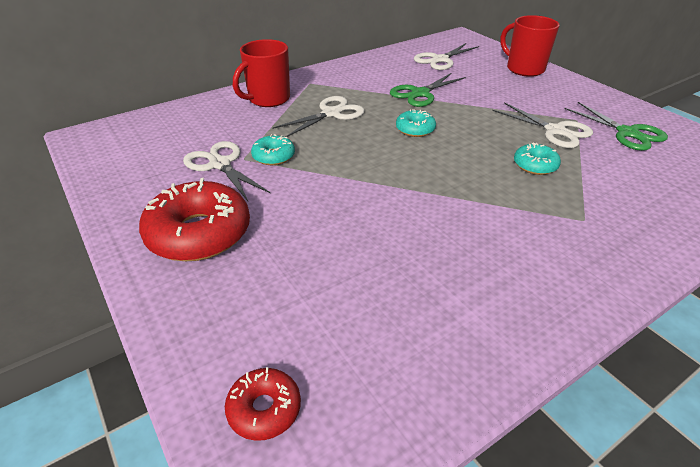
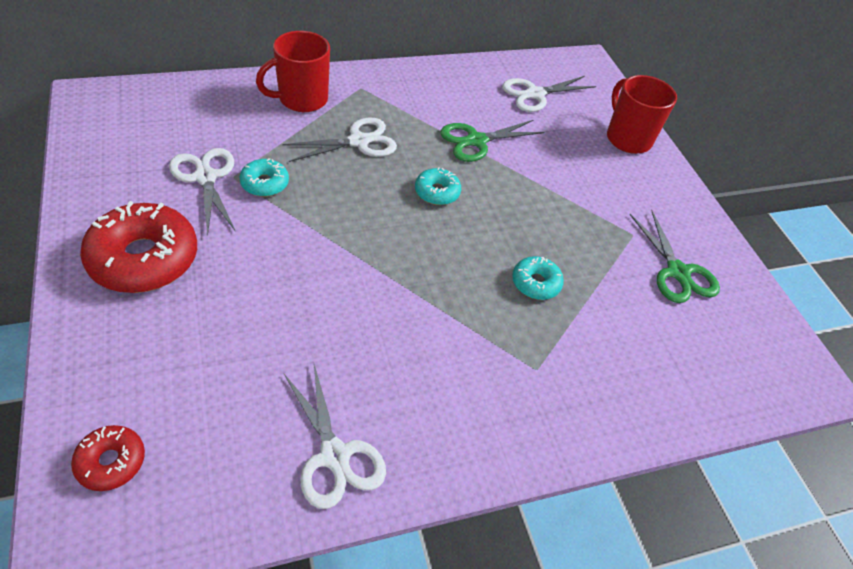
camera: 10 degrees right, 10 degrees up
white scissors [492,102,593,148] -> white scissors moved to [284,364,386,509]

